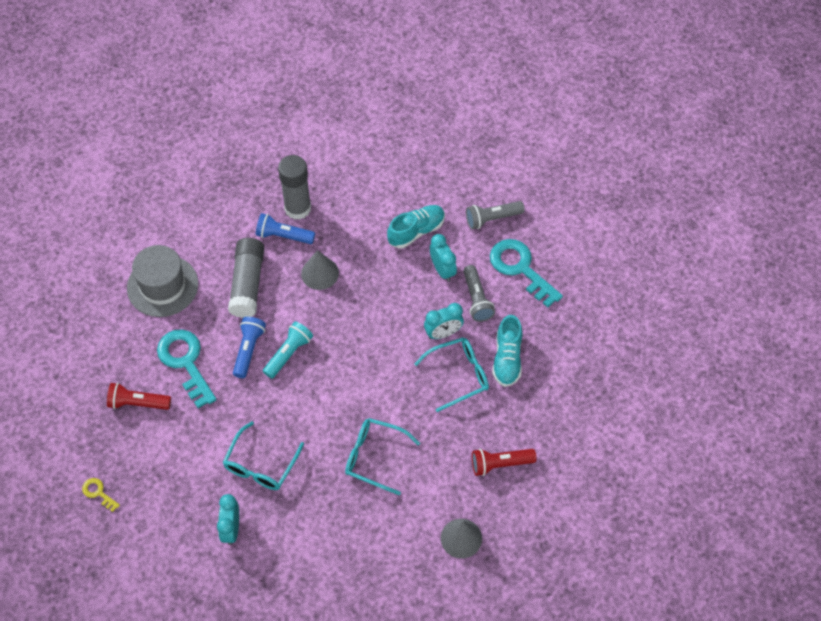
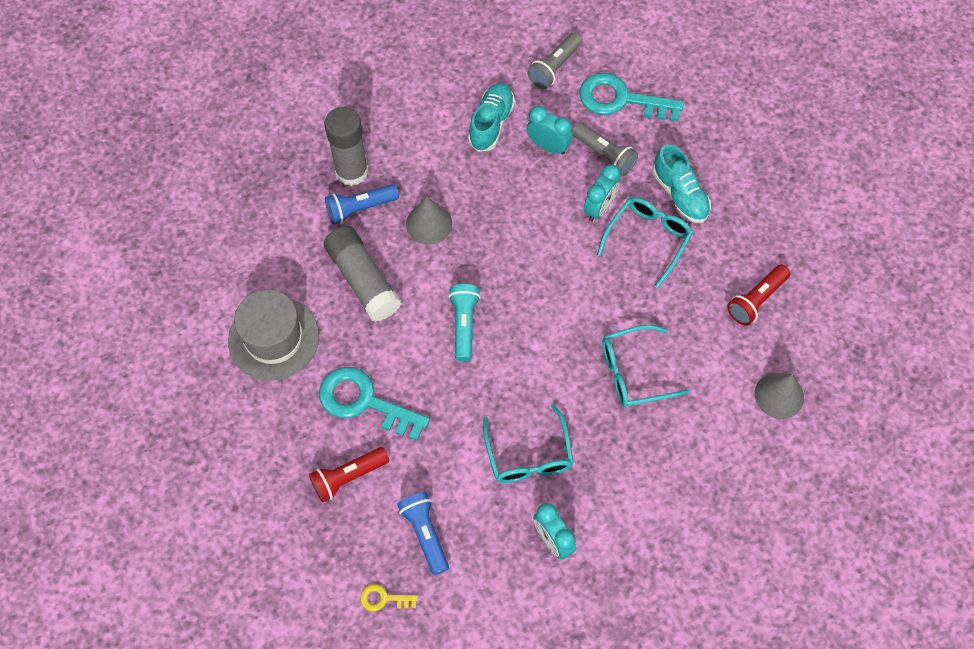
camera: 35 degrees left, 5 degrees up
blue flashlight [233,317,266,378] -> blue flashlight moved to [397,492,449,575]

